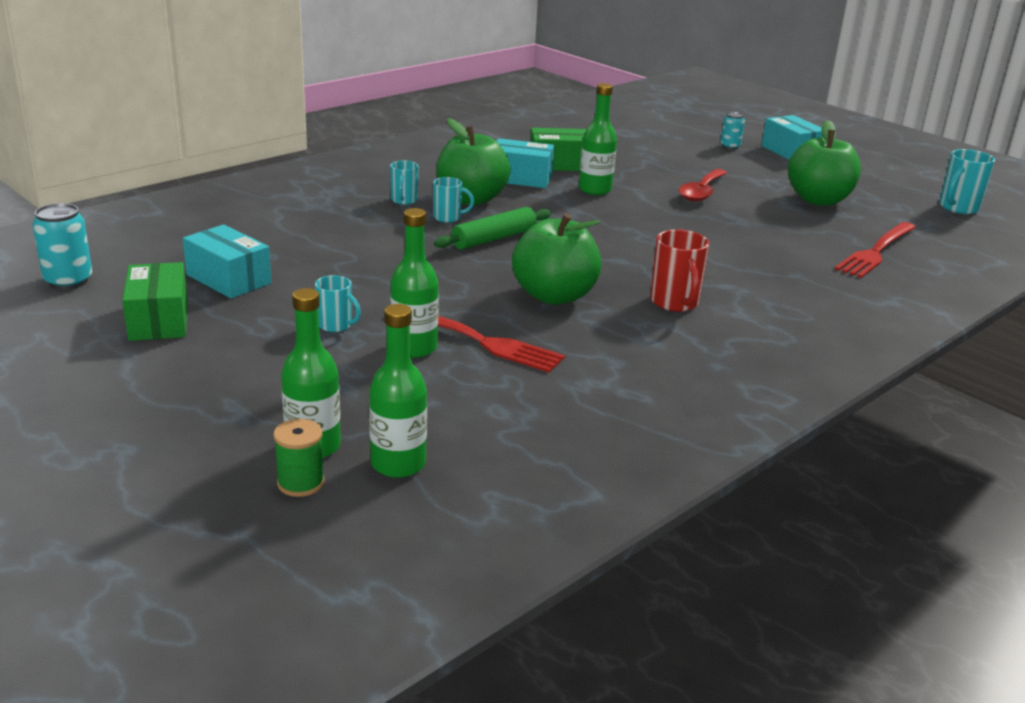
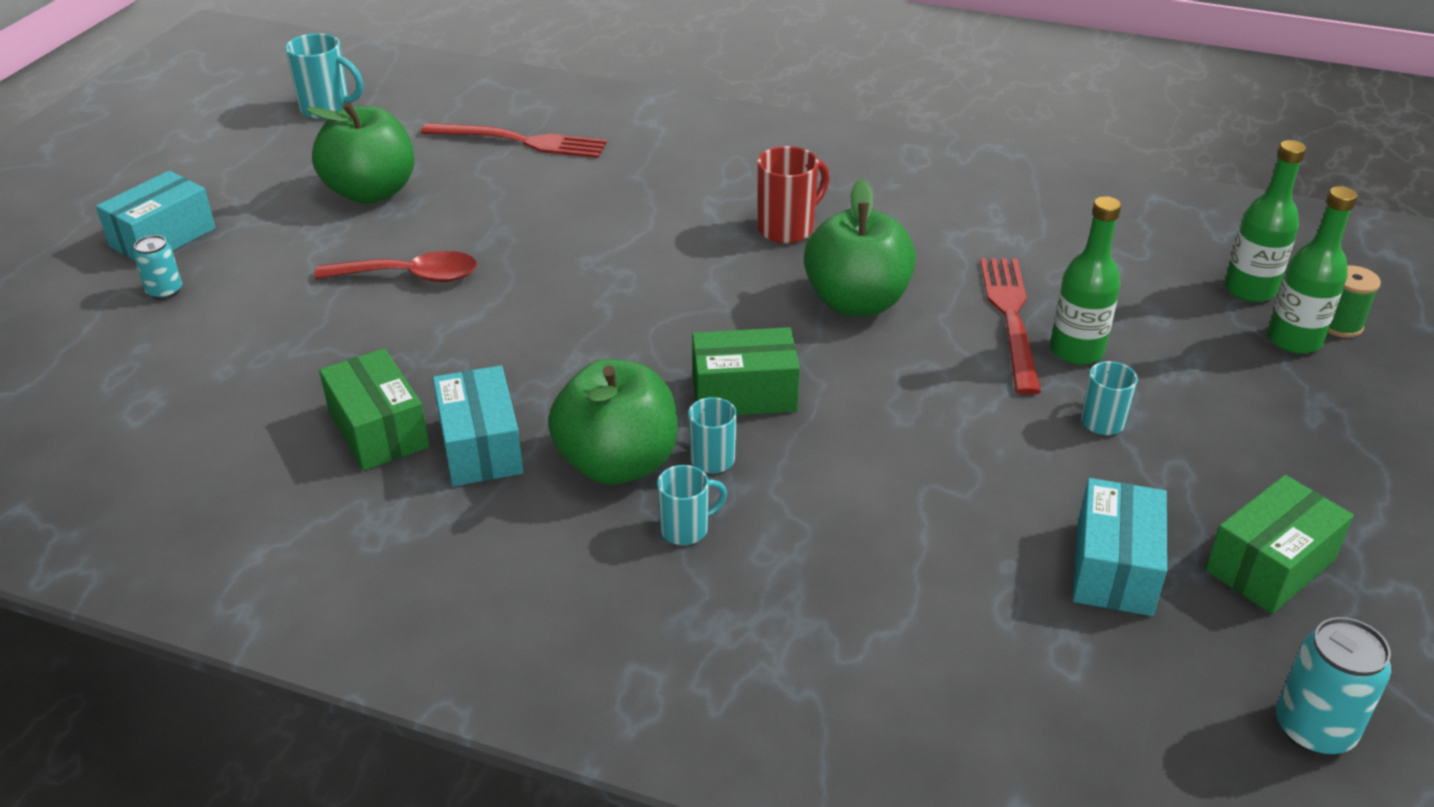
camera: 115 degrees left, 10 degrees up
green rolling pin [434,207,551,250] -> green box [692,327,800,415]
green bottle [579,83,617,195] -> none

